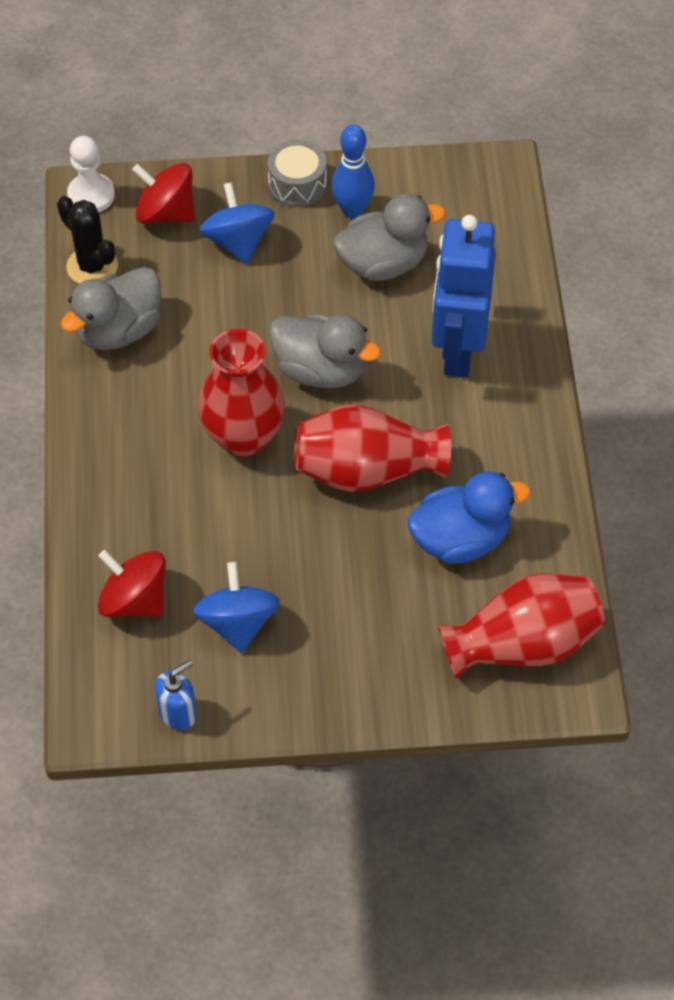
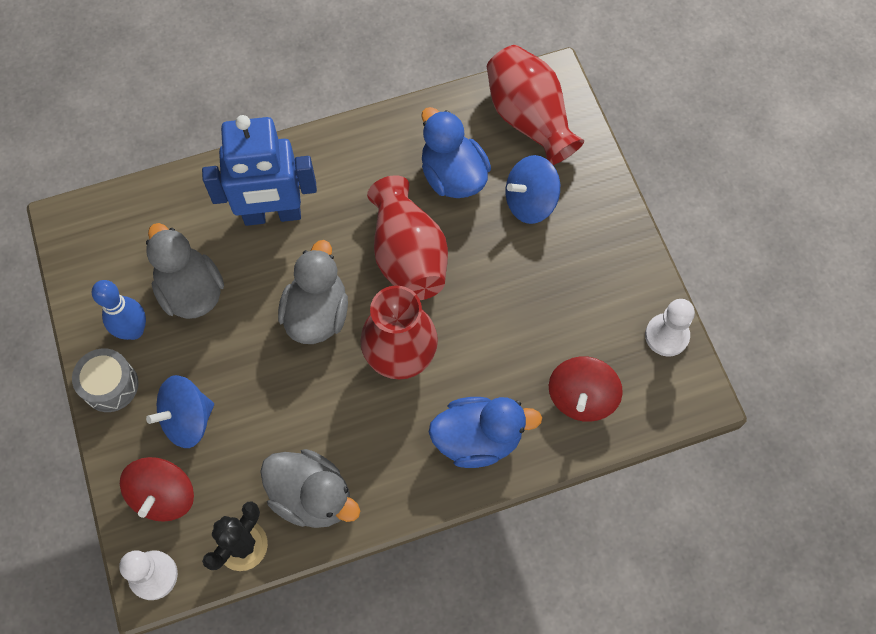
camera: 105 degrees left, 10 degrees up
blue soap dispenser [155,660,197,730] -> white pawn [645,299,695,357]
blue spinning top [193,562,280,653] -> blue spinning top moved to [506,155,560,224]
none -> blue duck [429,397,542,468]

